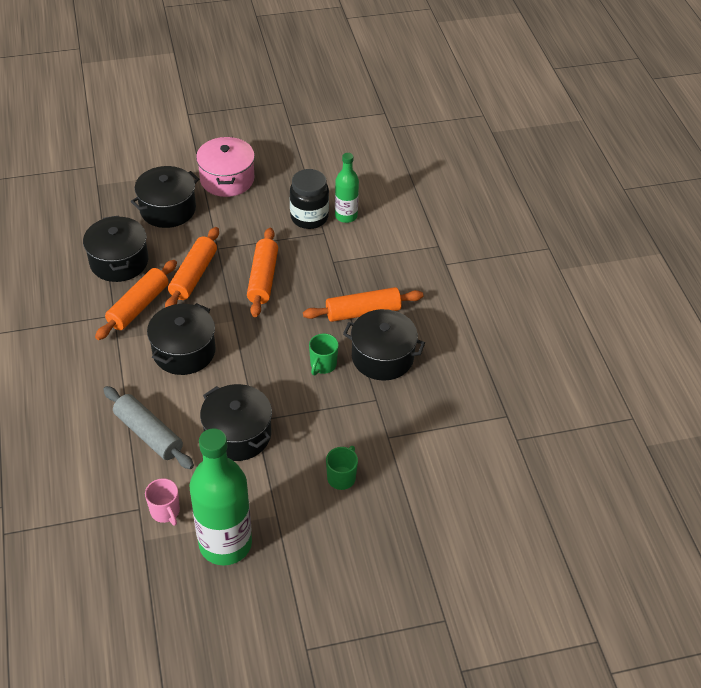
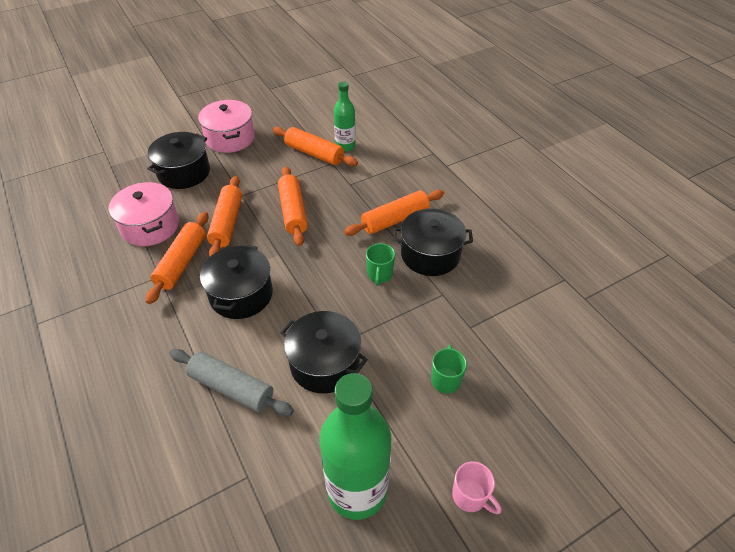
camera: 15 degrees left, 0 degrees up
black pot [83,216,148,282] -> pink pot [109,182,179,246]
pink mug [145,479,180,526] -> pink mug moved to [452,461,501,514]
black jar [290,169,329,229] -> orange rolling pin [272,127,358,166]

